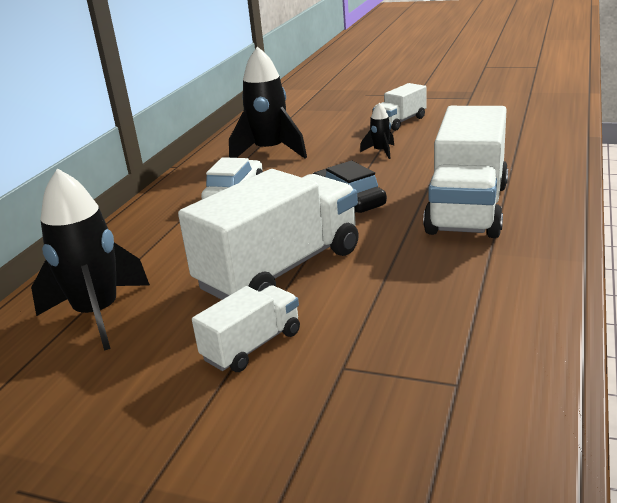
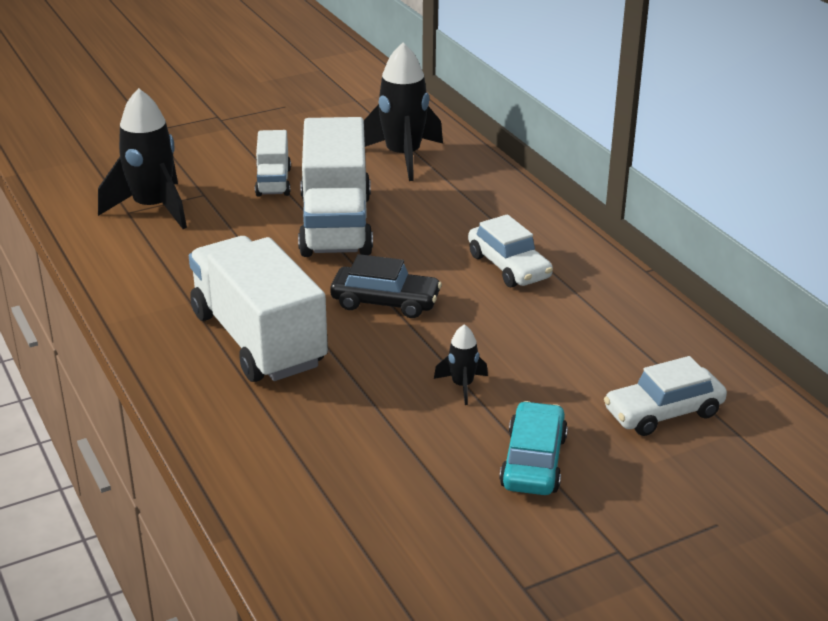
camera: 130 degrees right, 5 degrees up
black rocket [229,46,307,159] -> black rocket moved to [98,88,187,229]
white truck [373,83,427,131] -> turquoise car [499,401,568,495]
none -> white car [604,356,727,436]

